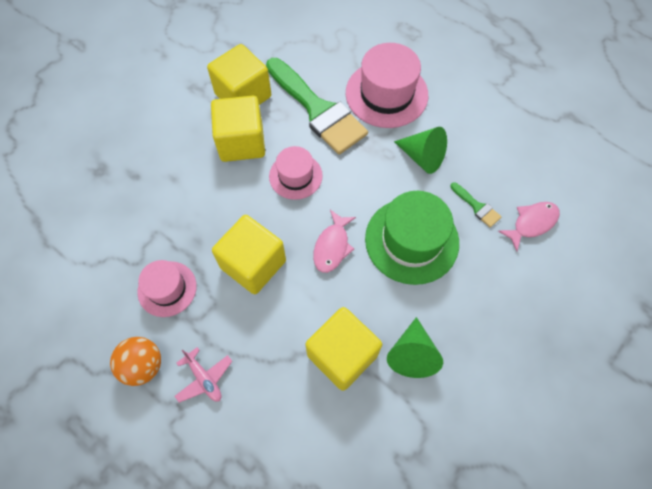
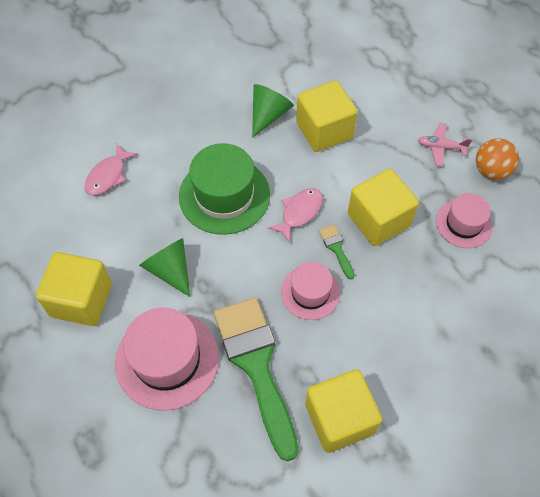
camera: 160 degrees left, 5 degrees down
pink plane [175,347,232,403] -> pink plane turned 60 degrees counterclockwise [418,123,472,167]
yellow cube [211,96,265,162] -> yellow cube moved to [36,252,112,326]
green brush [450,182,501,227] -> green brush moved to [319,225,355,280]
pink fish [498,202,560,251] -> pink fish turned 45 degrees counterclockwise [85,144,138,196]

